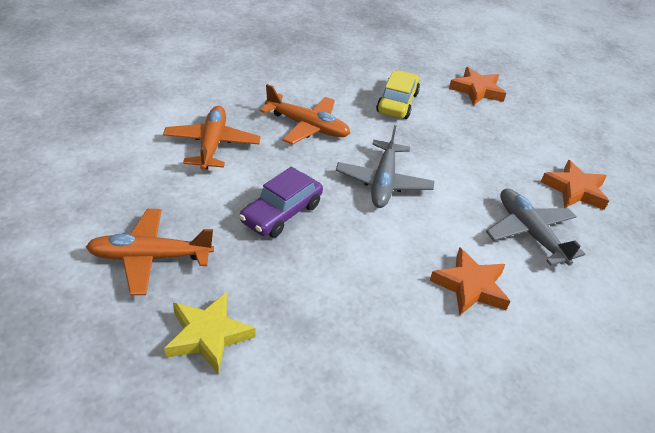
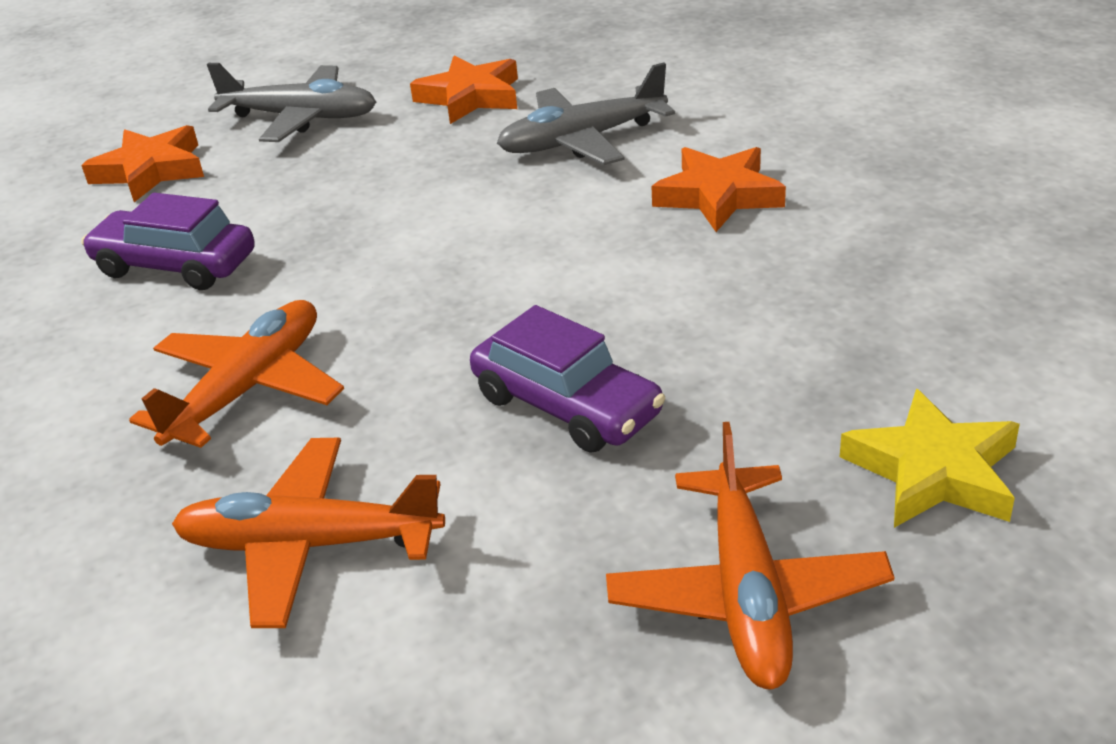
camera: 80 degrees left, 5 degrees down
grey plane [336,125,434,208] -> grey plane moved to [207,63,376,142]
yellow car [376,70,420,119] -> purple car [81,193,255,290]

